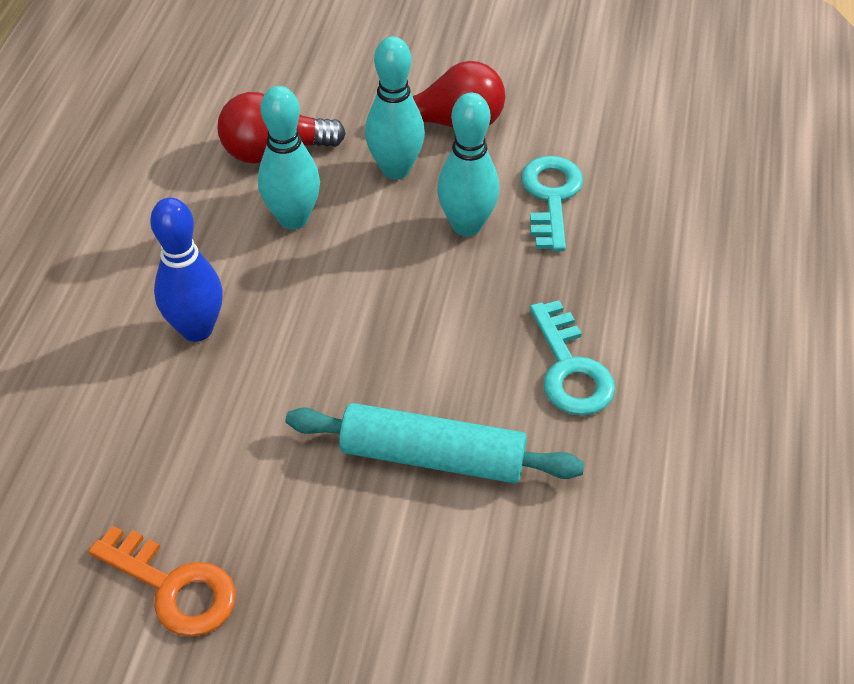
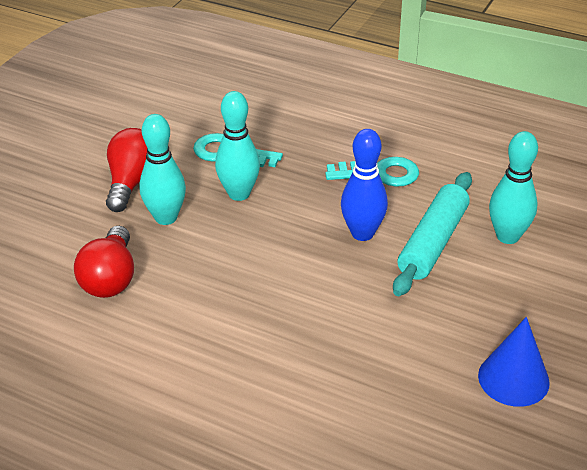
camera: 75 degrees left, 10 degrees down
orange key [88,525,236,637] -> blue cone [478,317,550,407]
blue bowling pin [150,198,223,342] -> blue bowling pin moved to [341,129,388,241]
turquoise bowling pin [258,86,320,230] -> turquoise bowling pin moved to [489,131,538,244]

